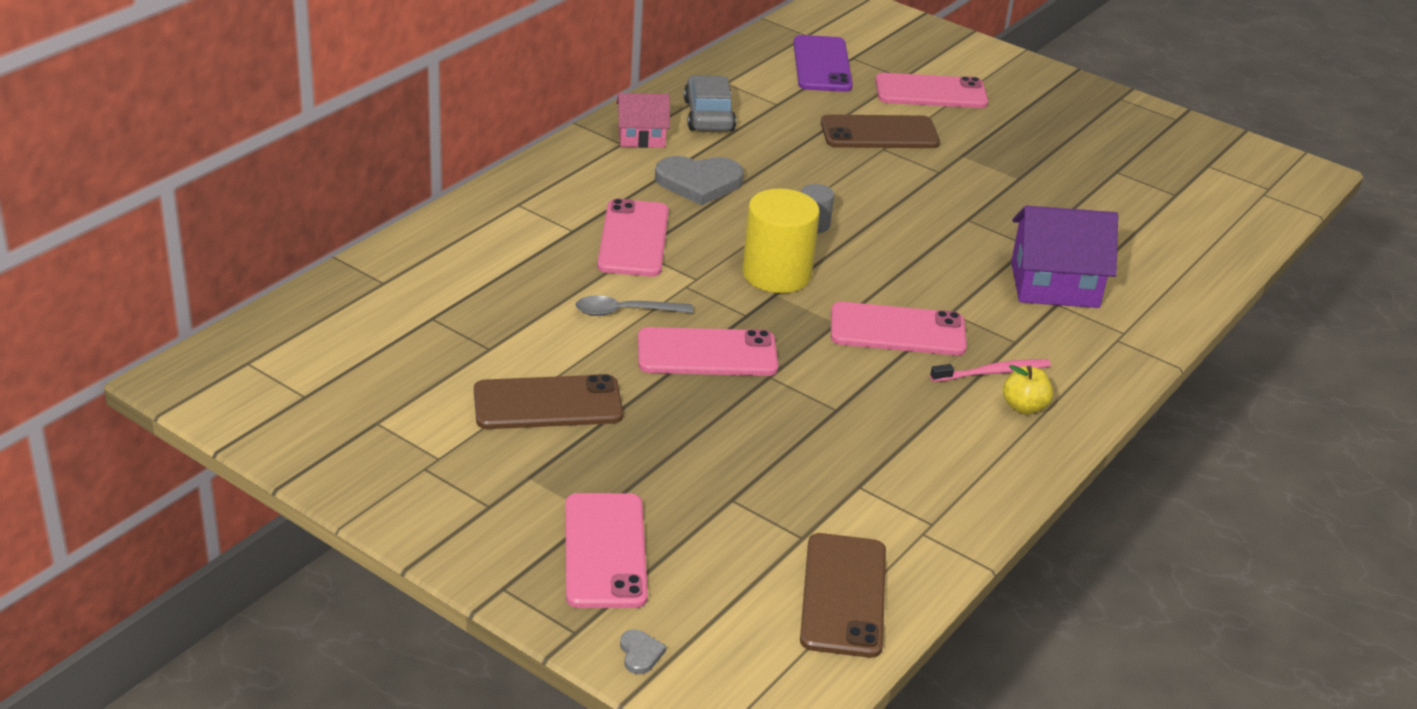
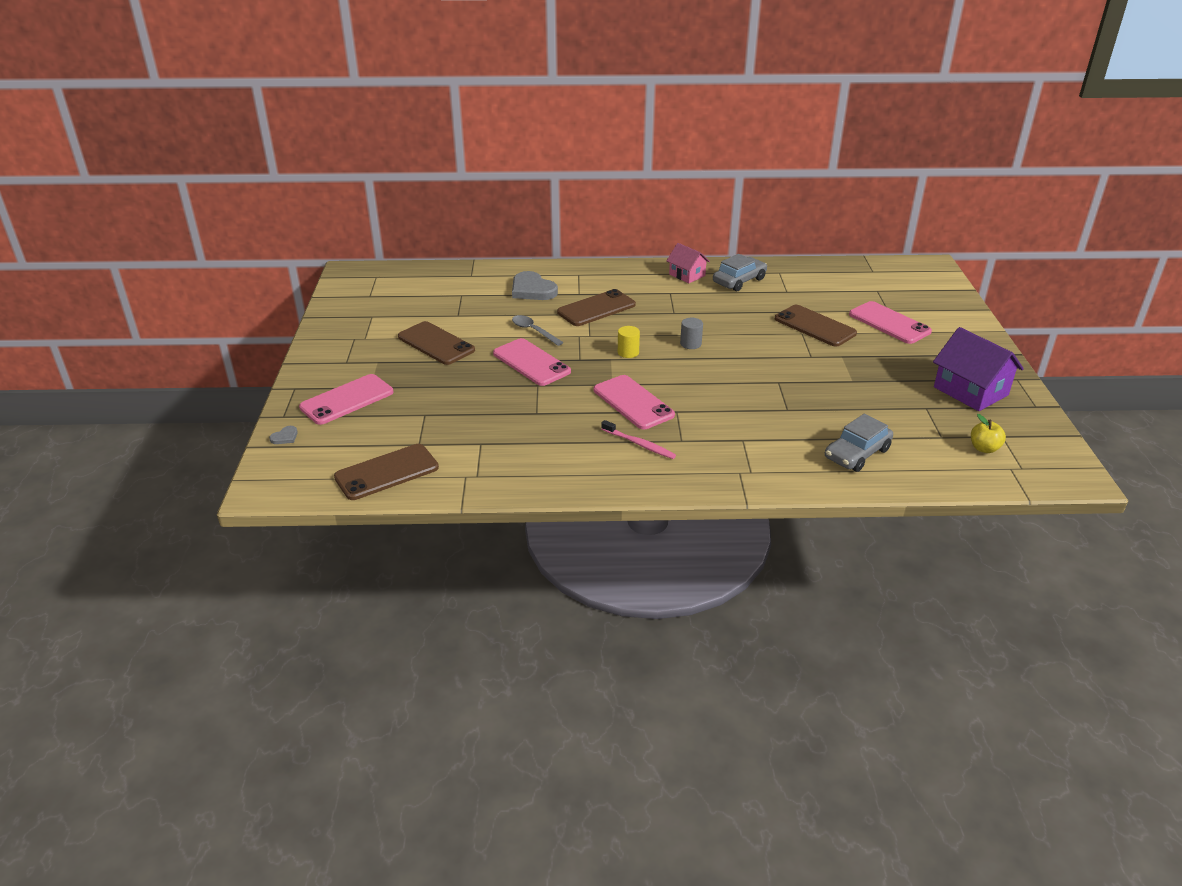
camera: 55 degrees right, 0 degrees up
pink phone [597,199,669,276] -> brown phone [557,289,636,326]
grey heart [655,156,744,205] -> grey heart moved to [512,271,558,300]
yellow cylinder [743,189,820,293] -> yellow cylinder [618,326,640,358], size x0.50
purple phone [793,35,853,92] -> none
yellow apple [1003,365,1053,415] -> yellow apple moved to [971,414,1006,453]
purple house [1011,206,1118,308] -> purple house moved to [933,327,1024,411]
none -> grey car [825,414,893,472]

